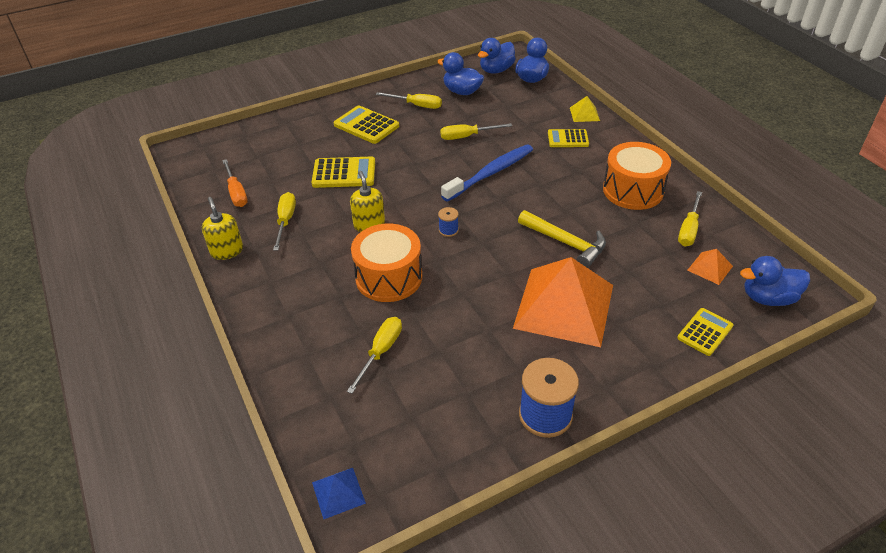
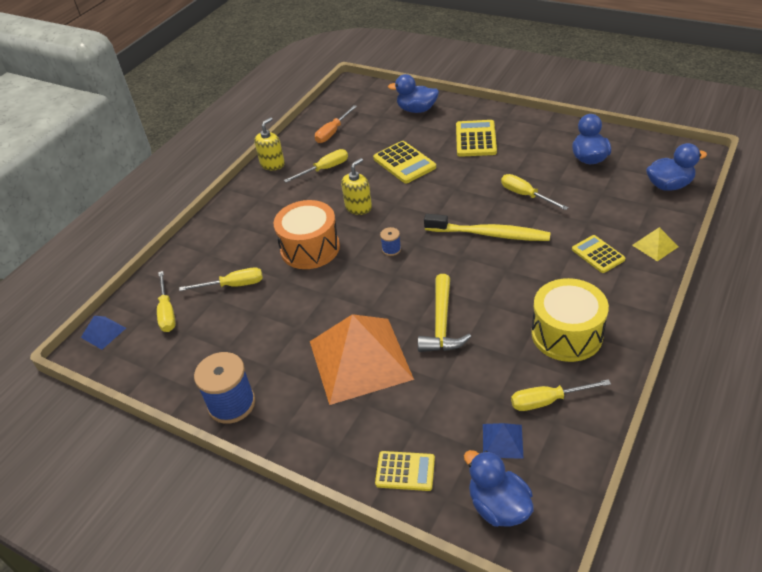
camera: 60 degrees right, 0 degrees up
yellow screwdriver [376,92,442,109] -> yellow screwdriver moved to [157,271,176,332]
blue toothbrush [441,144,533,202] -> yellow toothbrush [424,214,551,241]
blue duck [478,38,516,74] -> blue duck moved to [388,74,439,113]
orange drum [603,142,671,210] -> yellow drum [531,278,609,362]
orange pyramid [687,249,733,285] -> blue pyramid [483,423,524,459]

